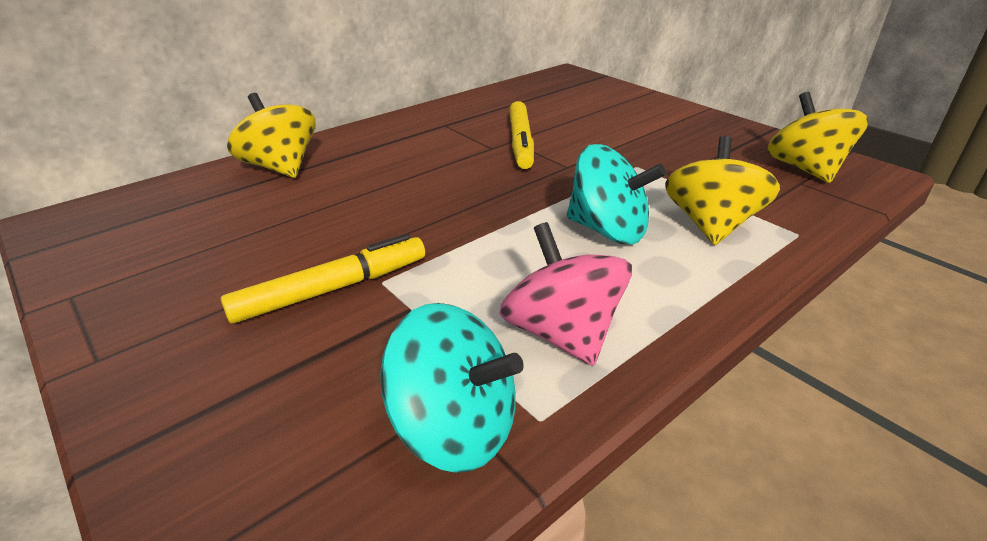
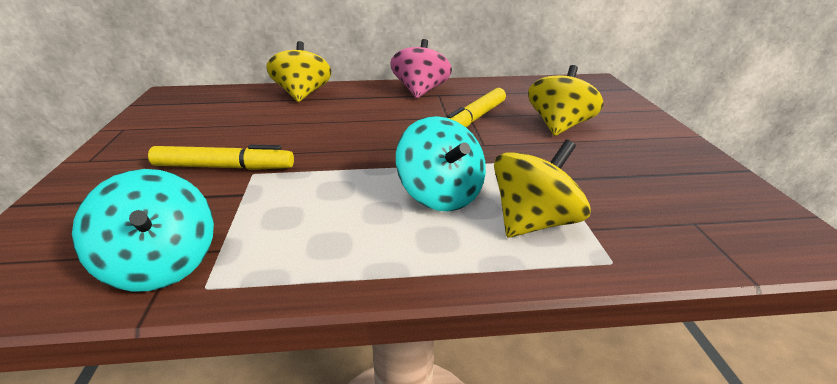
camera: 35 degrees right, 5 degrees down
pink spinning top [500,222,632,366] -> pink spinning top moved to [390,39,452,98]
yellow spinning top [768,92,869,183] -> yellow spinning top moved to [528,65,604,136]

